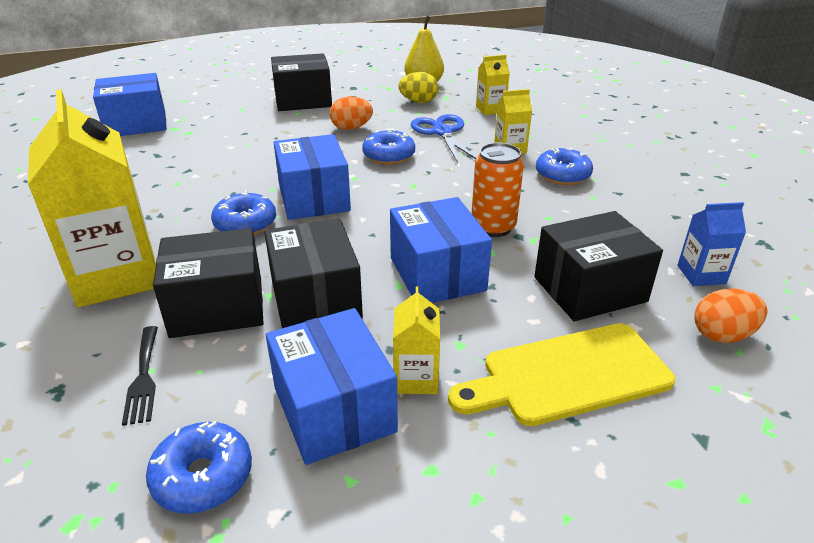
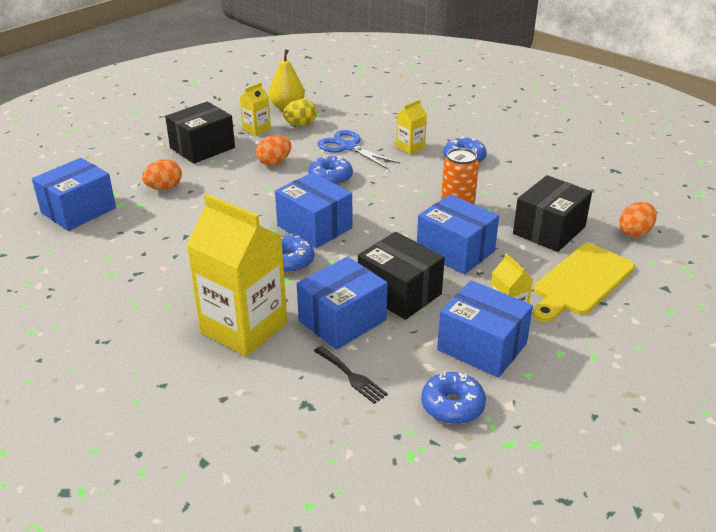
camera: 30 degrees left, 0 degrees up
black box [153,228,264,338] -> blue box [297,256,388,350]
yellow carton [476,55,510,115] -> yellow carton moved to [240,82,271,136]
blue carton [677,202,746,286] -> none
none -> orange egg [142,159,182,190]

